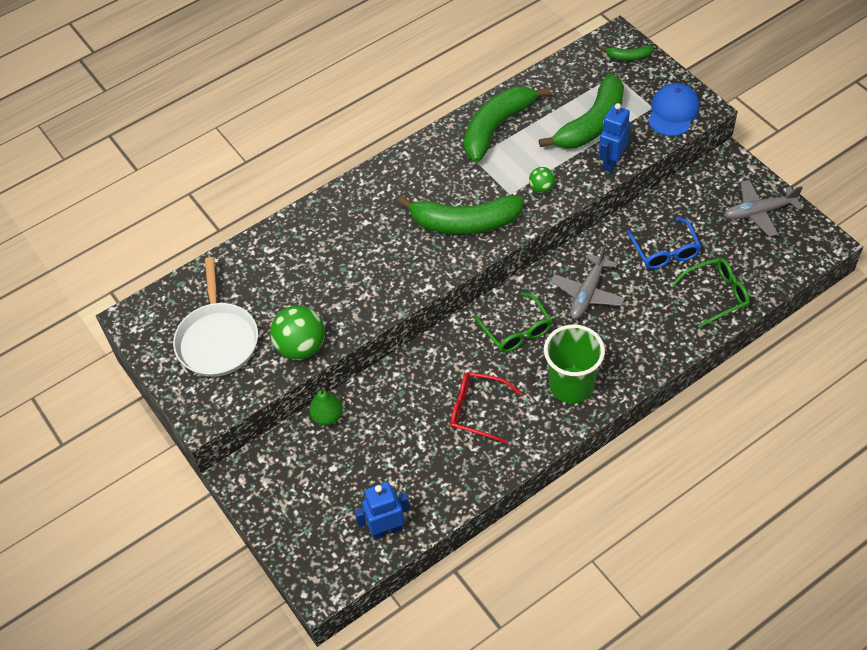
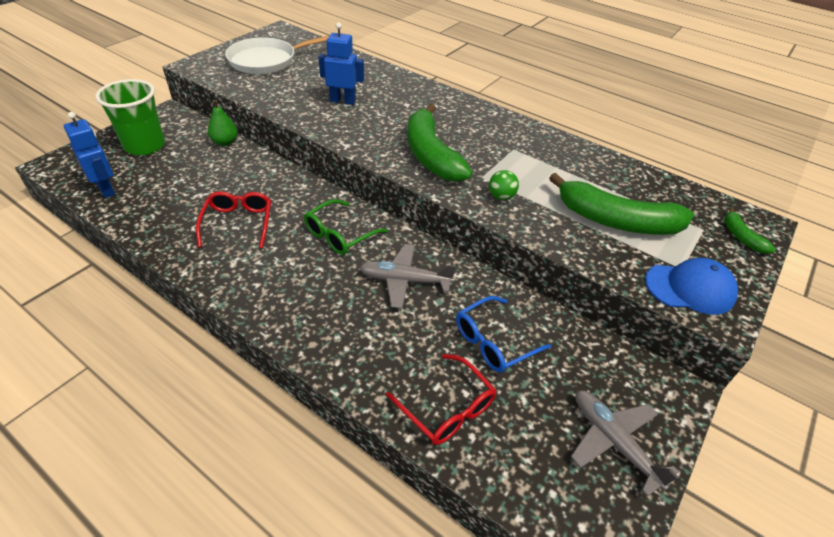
camera: 65 degrees right, 10 degrees down
green ball [270,305,325,360] -> none
green banana [464,86,550,162] -> none
green cup [544,324,605,404] -> green cup moved to [95,79,165,155]
blue robot [599,103,631,173] -> blue robot moved to [319,22,364,105]
green glasses [671,258,750,328] -> red glasses [386,354,497,445]

